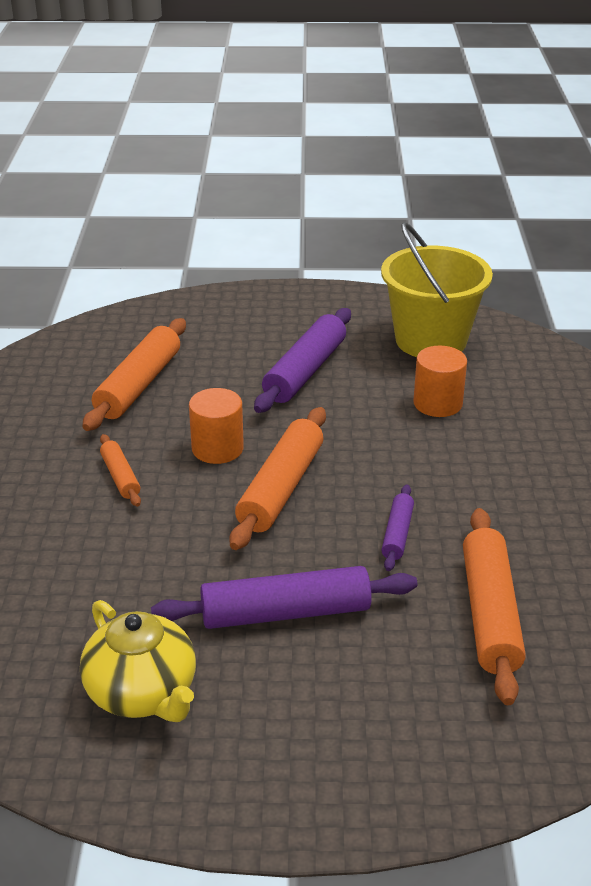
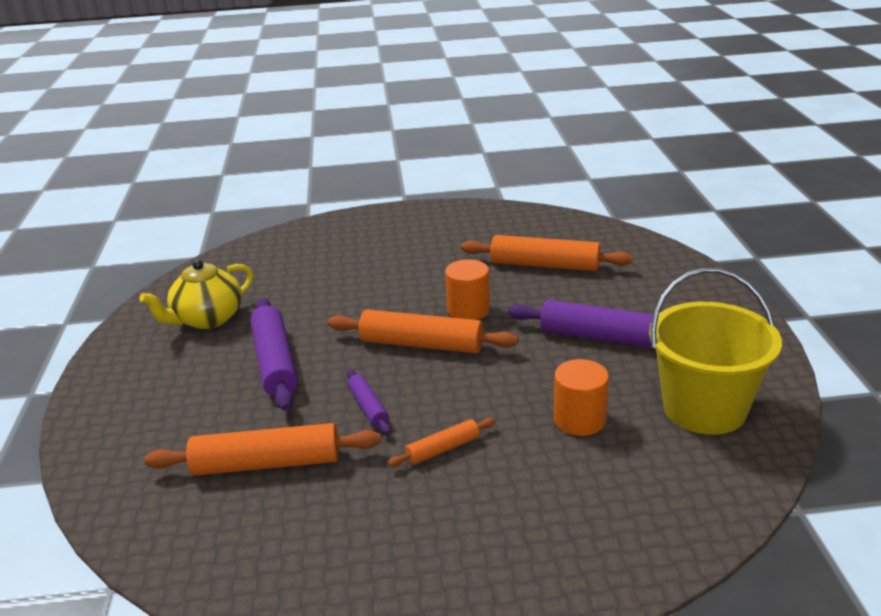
camera: 85 degrees right, 5 degrees down
orange rolling pin [100,434,141,507] -> orange rolling pin moved to [388,418,495,467]
purple rolling pin [381,485,414,571] -> purple rolling pin turned 60 degrees clockwise [347,369,391,434]

